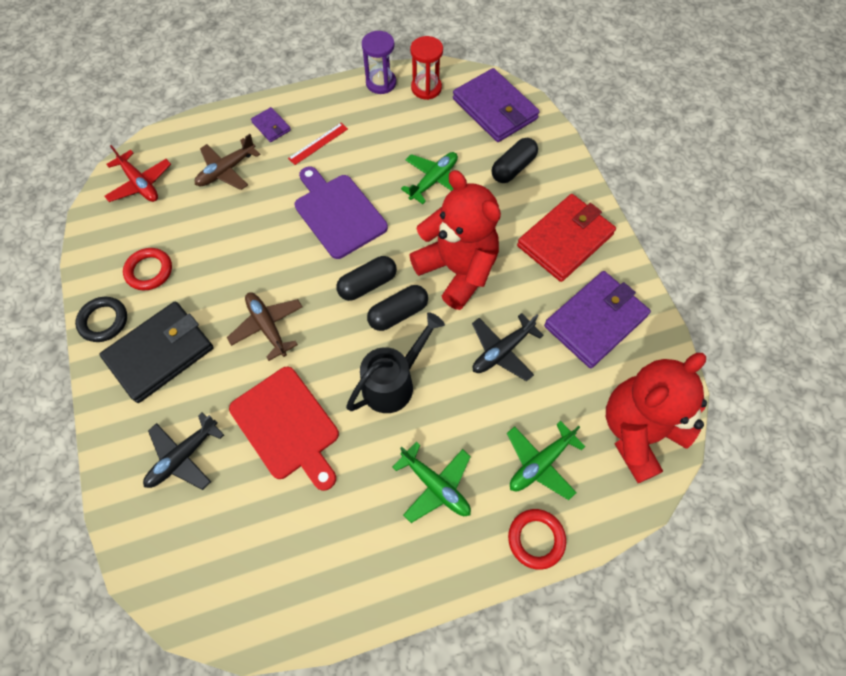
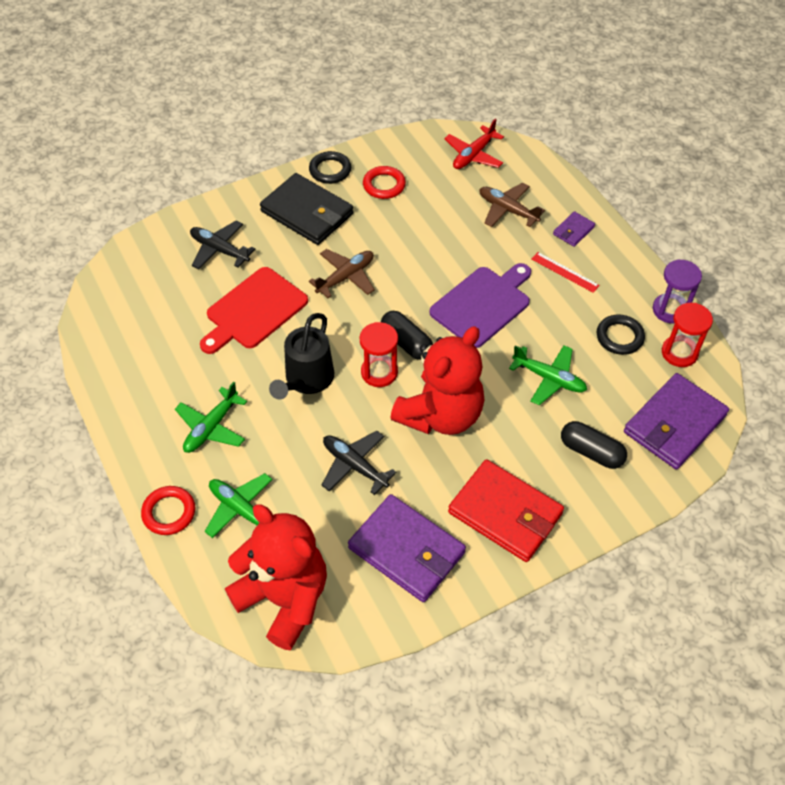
camera: 80 degrees right, 10 degrees down
black watering can [346,312,445,413] -> black watering can turned 75 degrees clockwise [269,313,334,400]
black capsule [367,285,428,331] -> red hourglass [360,322,398,387]
none -> black ring [597,315,645,355]

